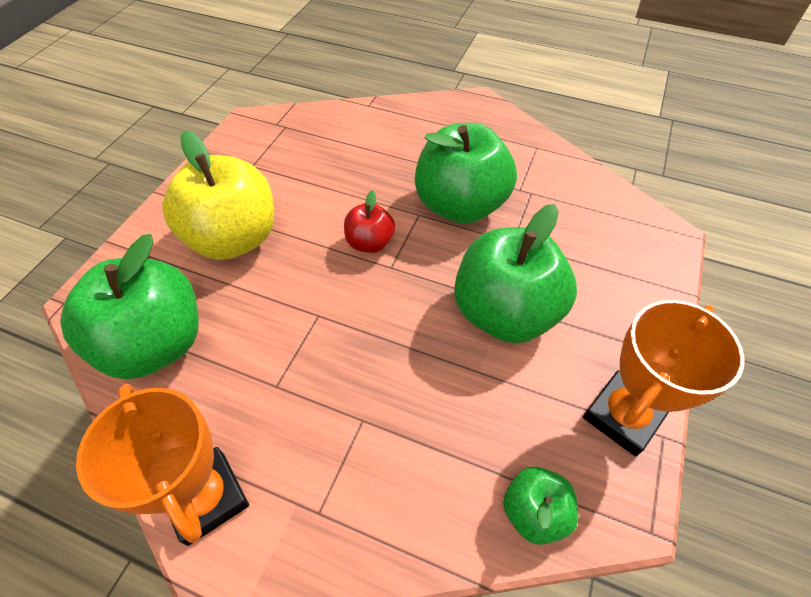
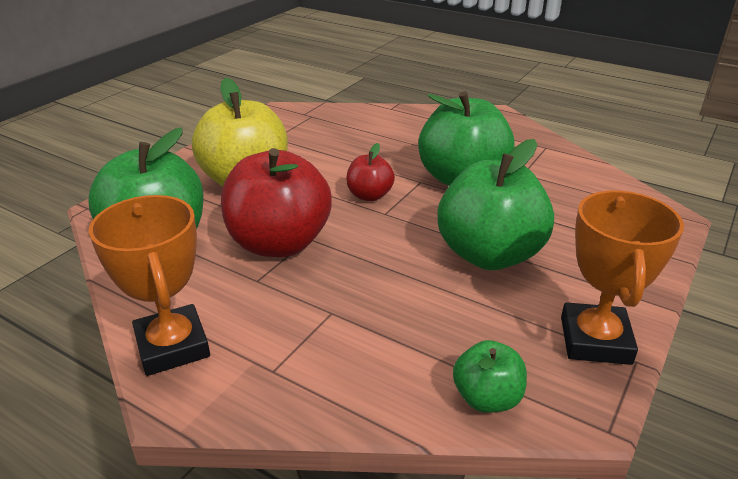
camera: 10 degrees right, 20 degrees down
orange trophy [583,300,745,457] -> orange trophy turned 45 degrees counterclockwise [561,190,684,365]
none -> red apple [221,148,332,257]

